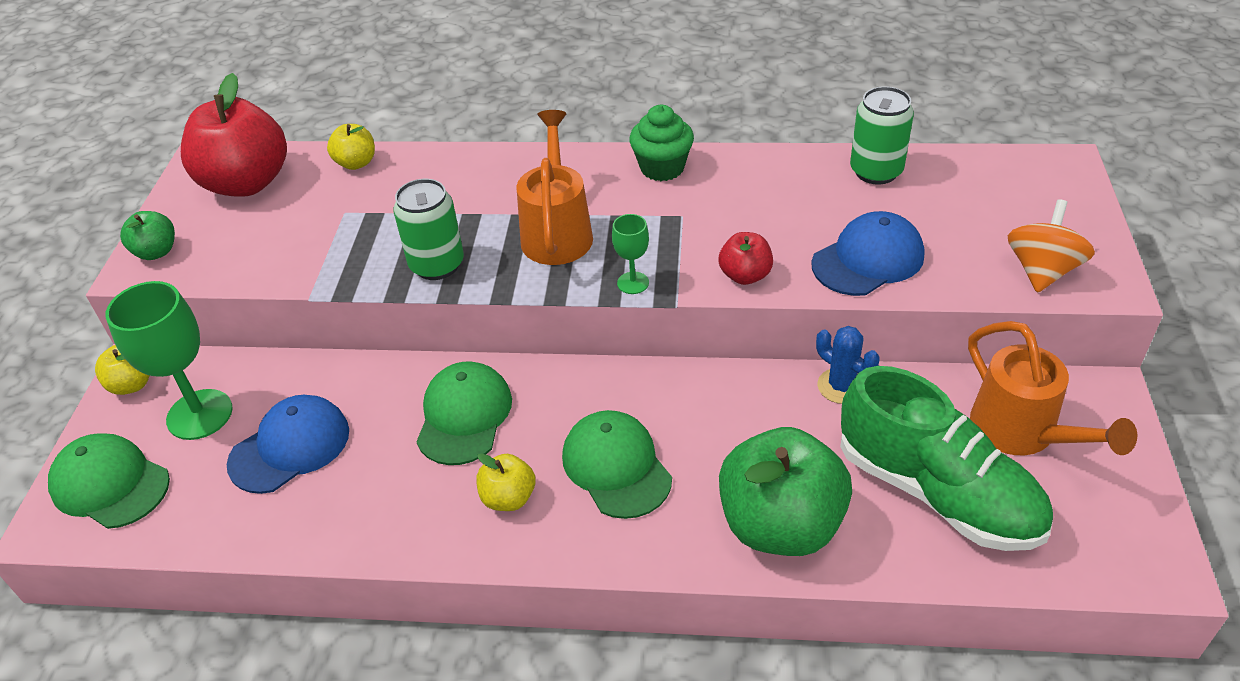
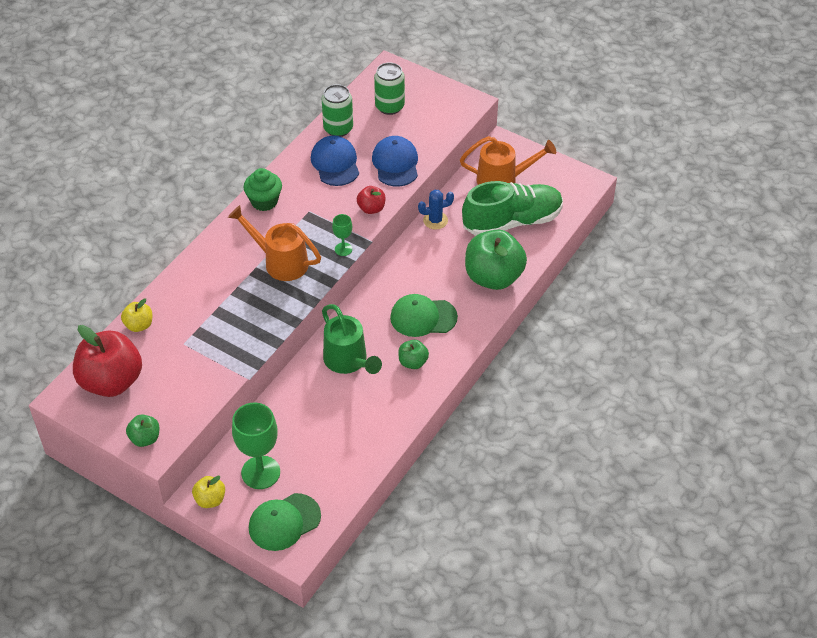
camera: 65 degrees left, 5 degrees up
blue cap [227,395,349,494] -> blue cap moved to [311,135,359,186]
green can [394,179,464,280] -> green can moved to [374,62,405,115]
green cap [417,361,512,465] -> green watering can [322,304,382,374]
yellow apple [476,453,536,511] -> green apple [398,340,429,369]
orange spinning top [1007,199,1095,293] -> none

